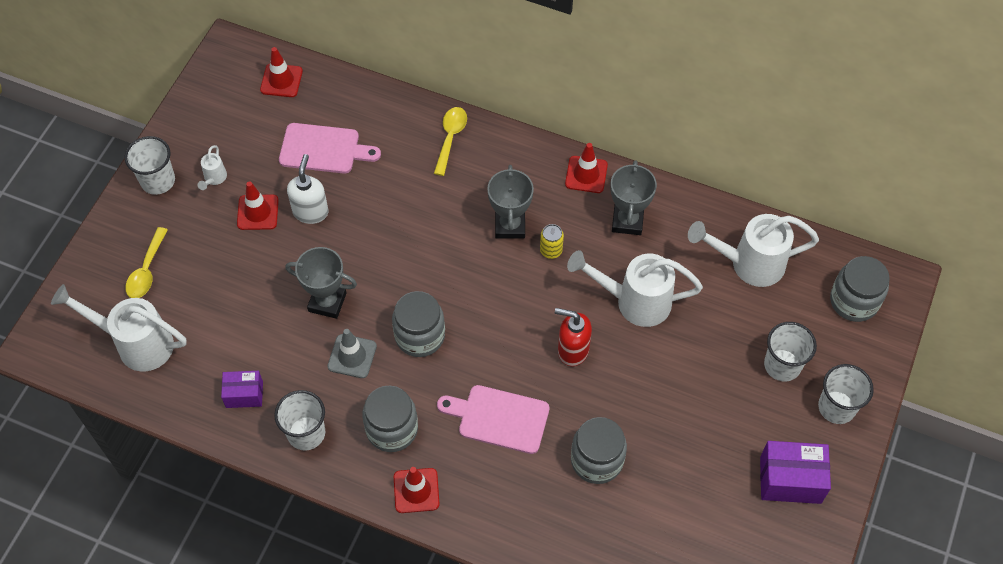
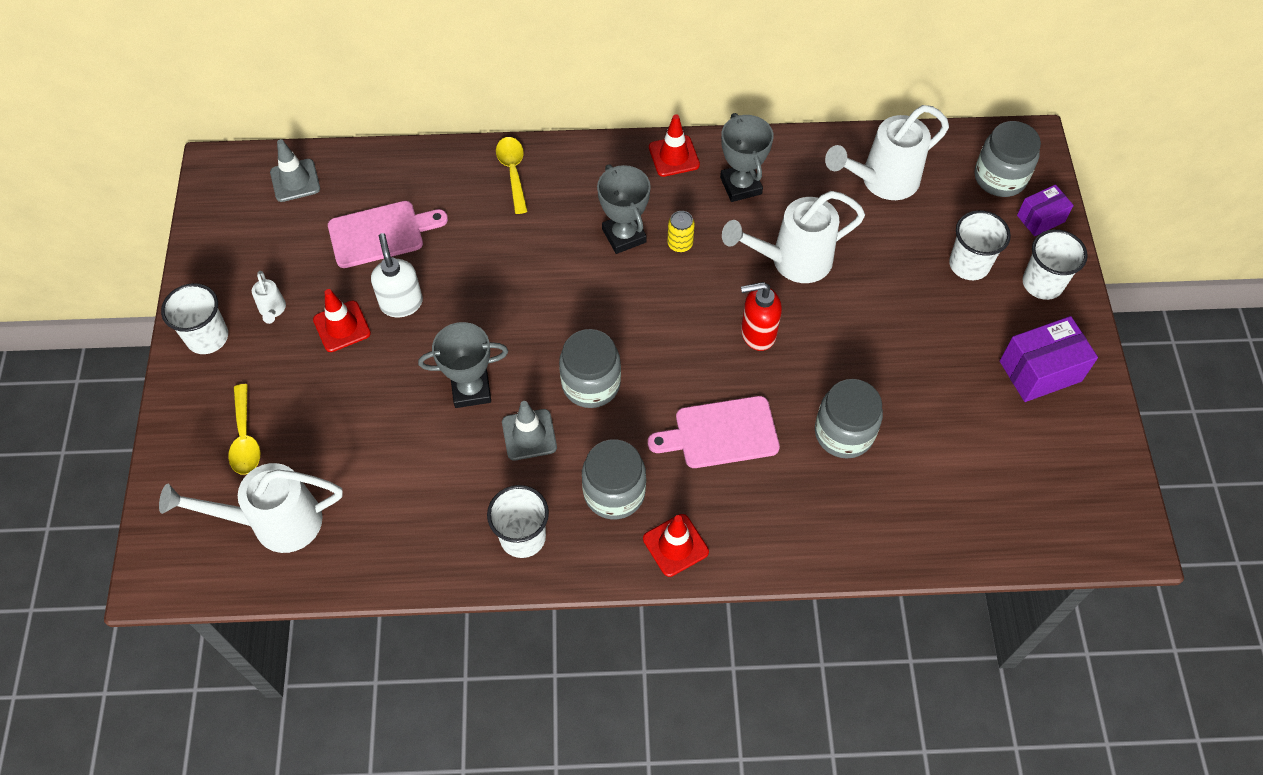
camera: 25 degrees left, 0 degrees up
purple box [221,371,263,408] -> purple box moved to [1017,184,1074,236]
red traffic cone [260,47,303,97] -> grey traffic cone [270,139,320,202]

